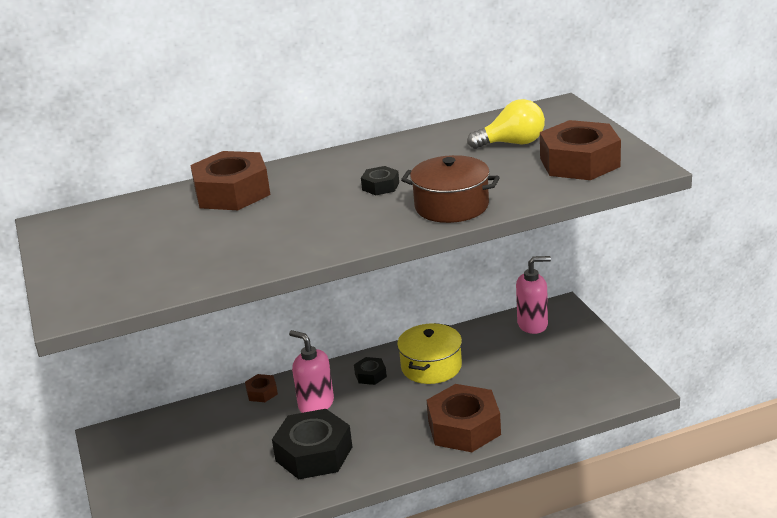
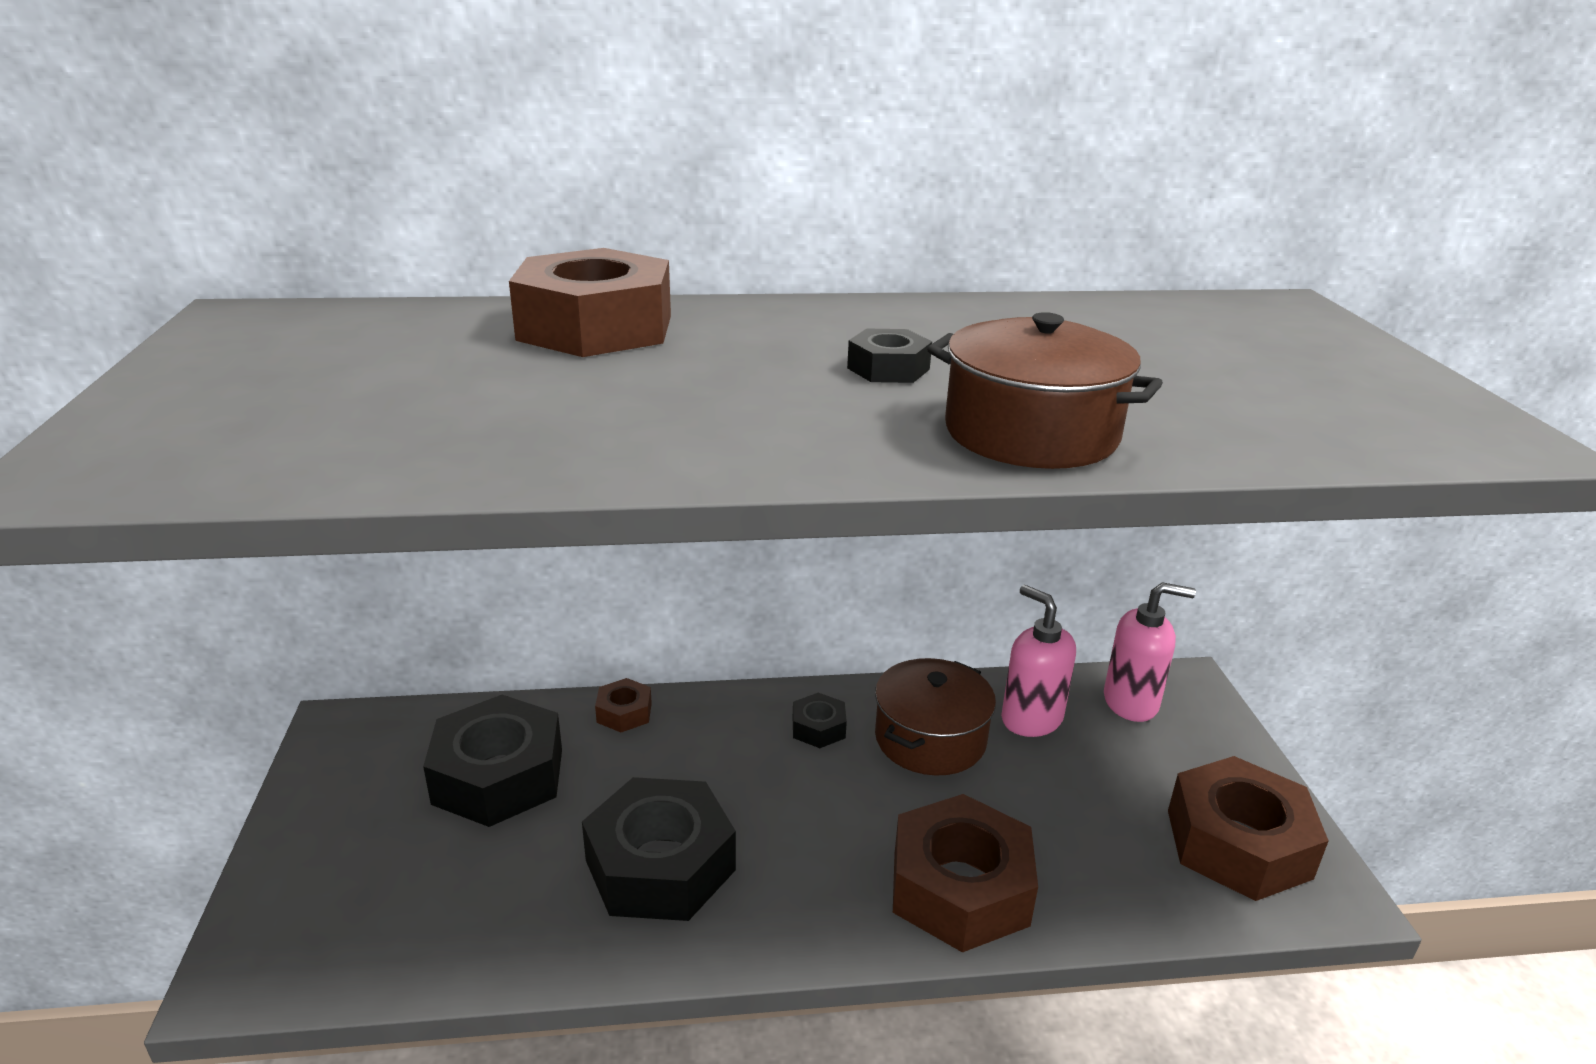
camera: 10 degrees right, 0 degrees up
pink soap dispenser [289,330,334,413] -> pink soap dispenser moved to [1001,585,1076,737]
yellow pot [397,323,462,384] -> brown pot [875,658,996,775]
yellow light bulb [467,99,545,149] -> none
brown nut [540,120,621,180] -> brown nut moved to [1168,756,1329,901]
none -> black nut [423,695,562,827]

